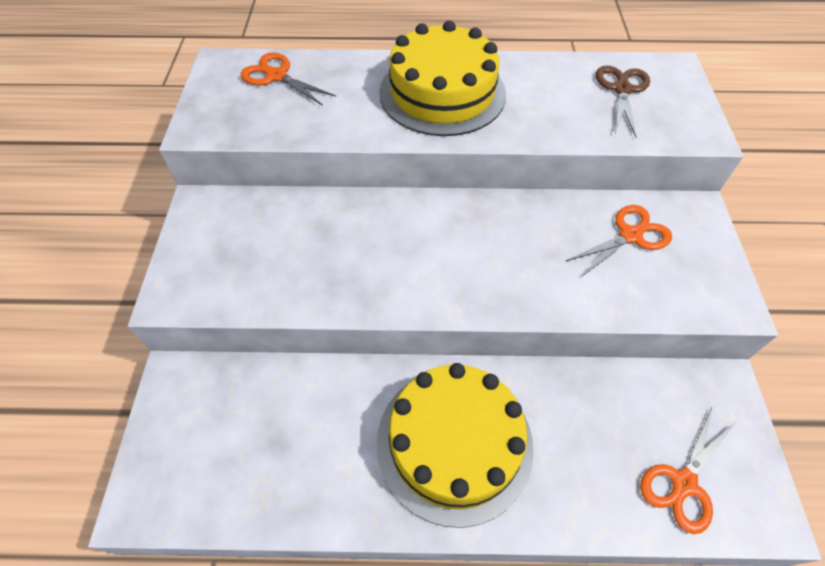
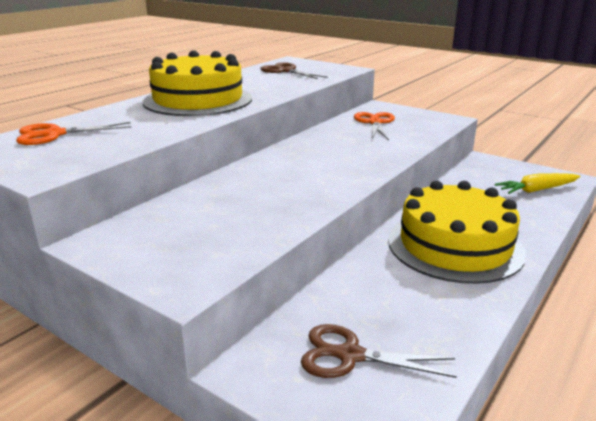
camera: 55 degrees left, 30 degrees down
orange scissors [640,407,735,534] -> yellow carrot [495,173,580,194]
none -> brown scissors [301,324,457,378]

